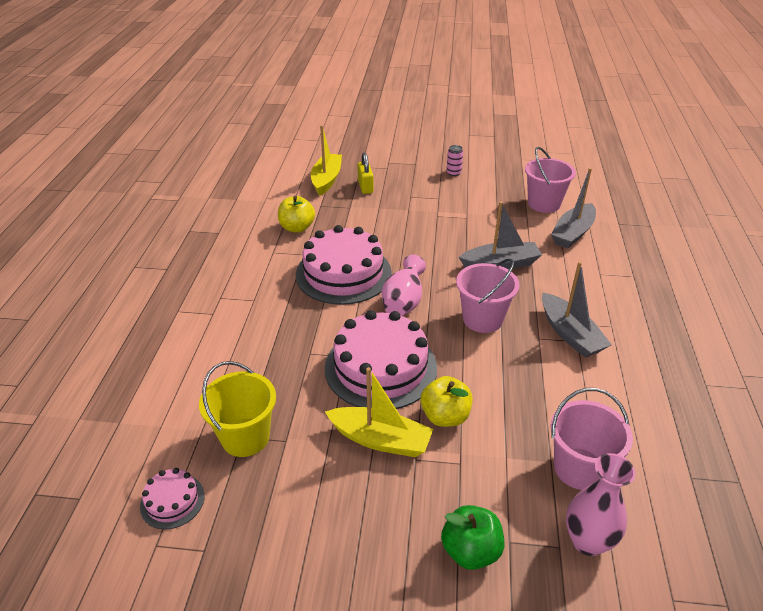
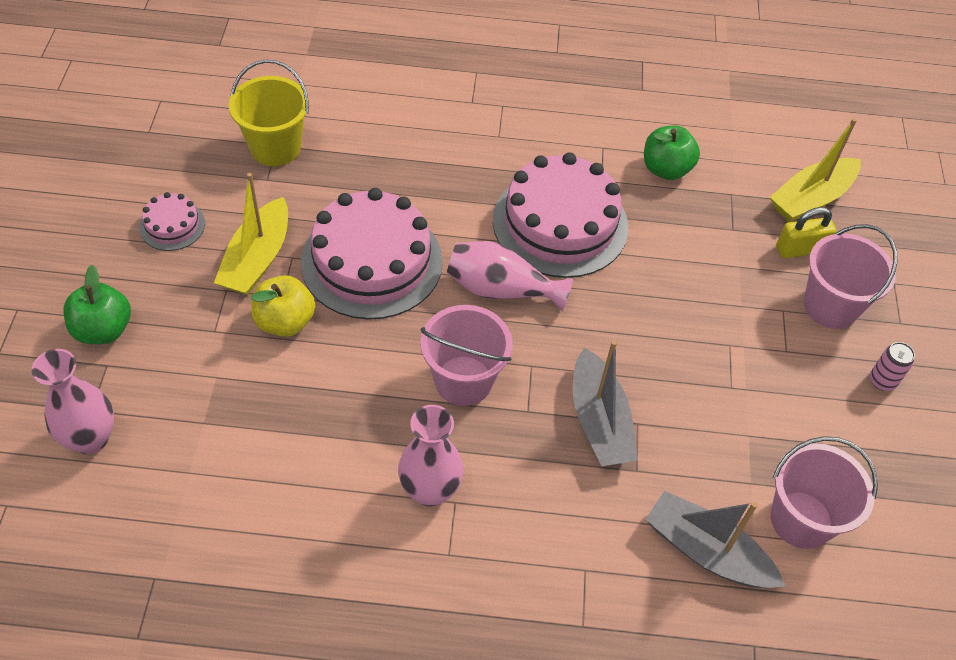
camera: 85 degrees right, 15 degrees up
pink cake [140,468,205,529] -> pink cake moved to [139,192,205,251]
yellow apple [278,196,315,233] -> green apple [644,126,700,180]
yellow boat [311,125,342,196] -> yellow boat turned 135 degrees clockwise [770,118,861,222]
grey boat [542,261,612,358] -> pink vase [398,405,463,506]
pink bucket [551,388,633,490] -> pink bucket moved to [804,224,898,329]

